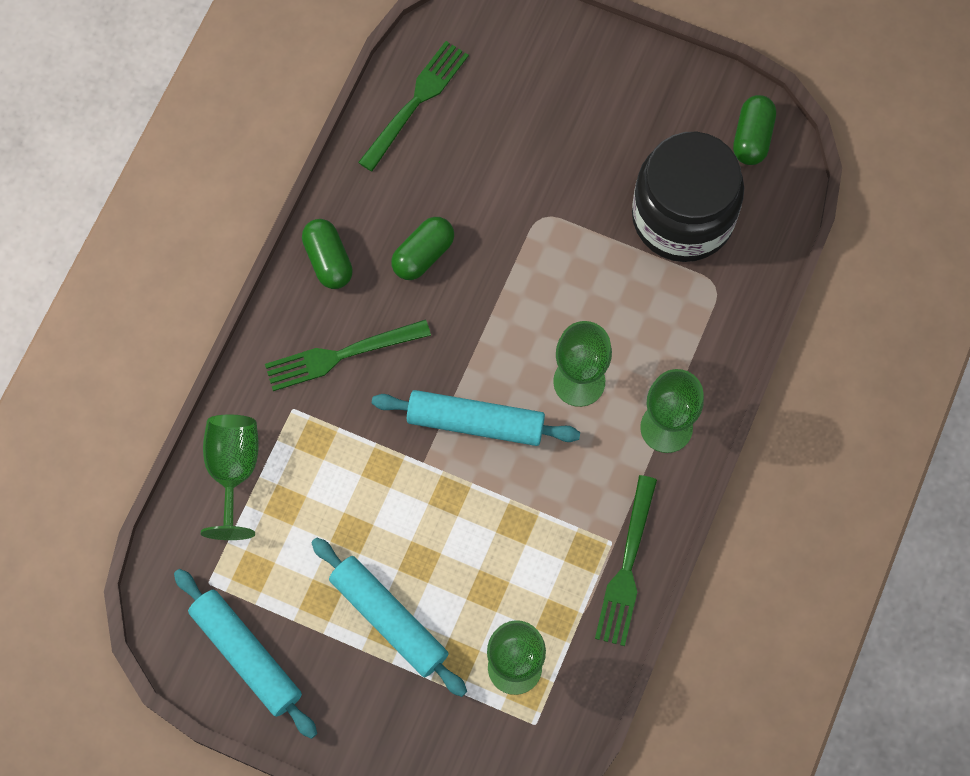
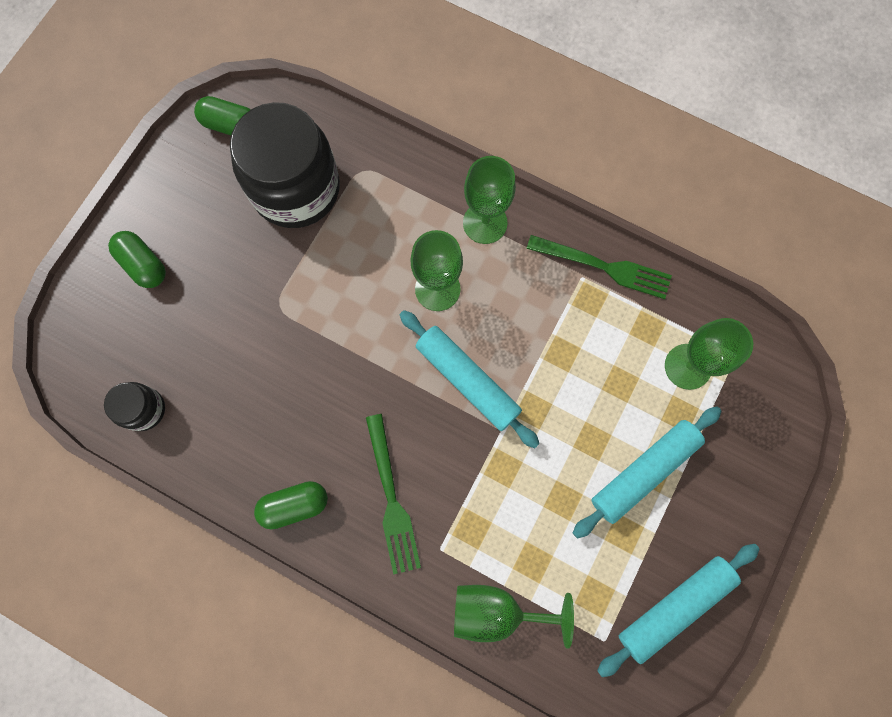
camera: 85 degrees left, 5 degrees up
green fork [358,41,469,171] -> black jar [104,382,165,431]
turquoise rolling pin [372,390,580,446] -> turquoise rolling pin turned 60 degrees counterclockwise [400,310,540,448]
green capsule [391,217,454,280] -> green capsule moved to [108,231,166,288]

